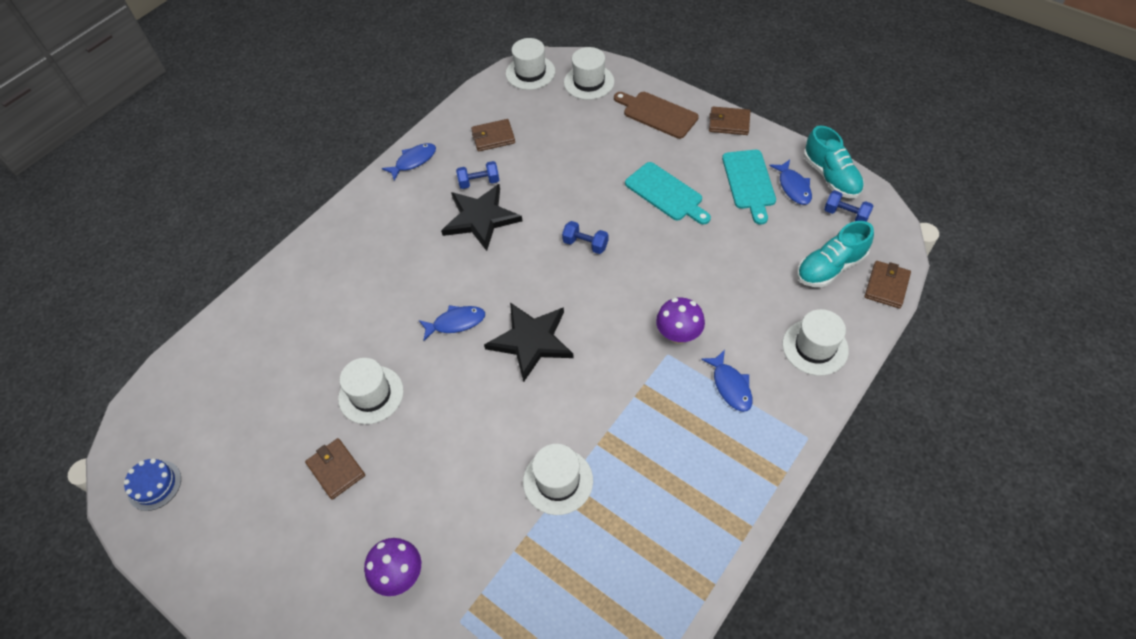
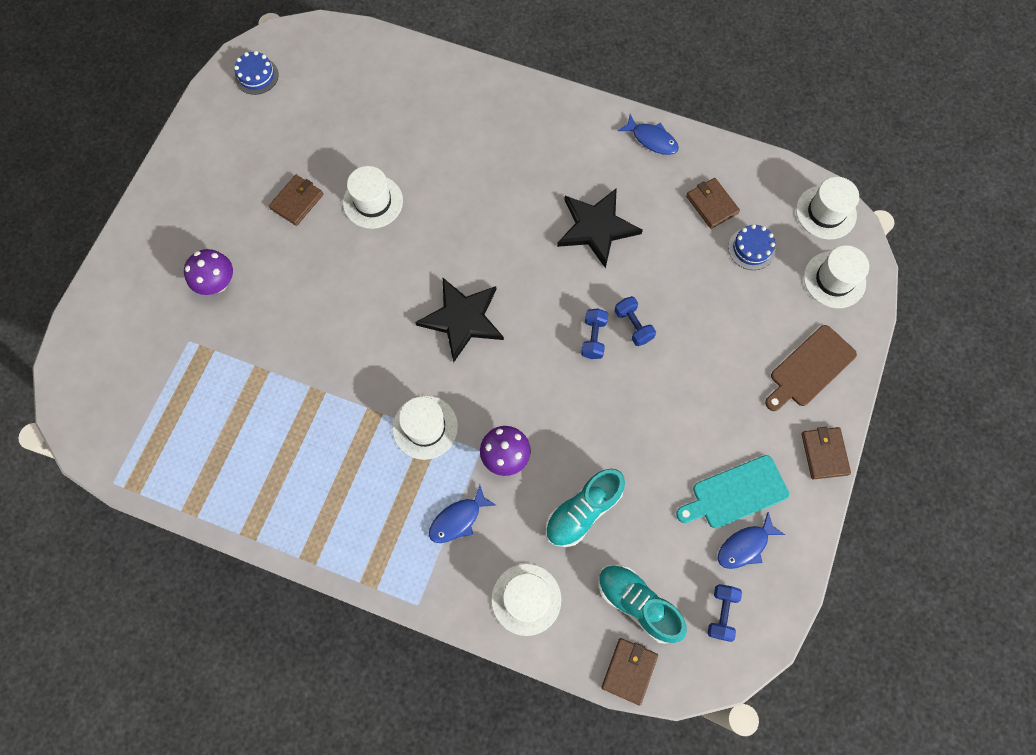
camera: 70 degrees right, 15 degrees up
blue fish [419,305,485,341] -> none
blue dumbbell [456,161,499,189] -> blue dumbbell moved to [615,296,656,346]
white hat [523,444,593,515] -> white hat moved to [392,396,458,460]
brown cutting board [614,92,699,139] -> brown cutting board turned 150 degrees counterclockwise [765,325,857,411]
turquoise cutting board [625,162,711,225] -> none
turquoise shoe [804,126,864,199] -> turquoise shoe moved to [546,469,625,547]
brown wallet [865,261,911,309] -> brown wallet turned 75 degrees counterclockwise [602,638,658,706]
none -> blue cake [728,224,775,270]

